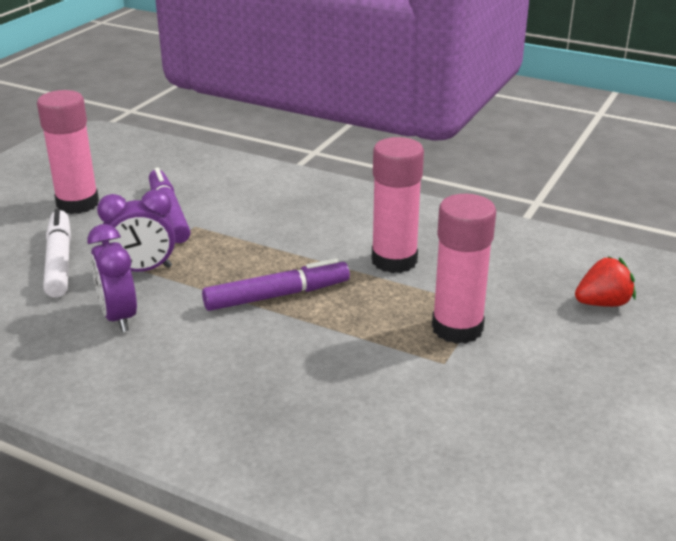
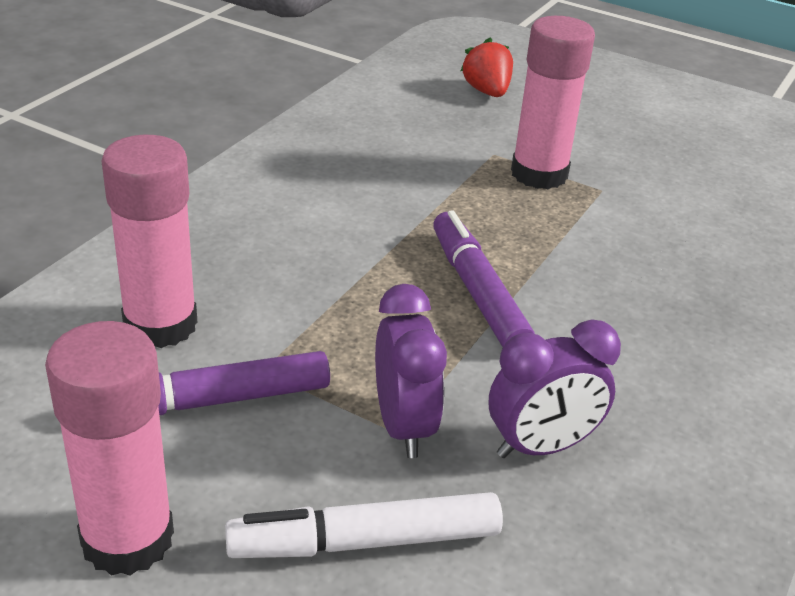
camera: 90 degrees left, 5 degrees up
pink glue stick [372,137,424,273] -> pink glue stick moved to [101,135,197,348]

